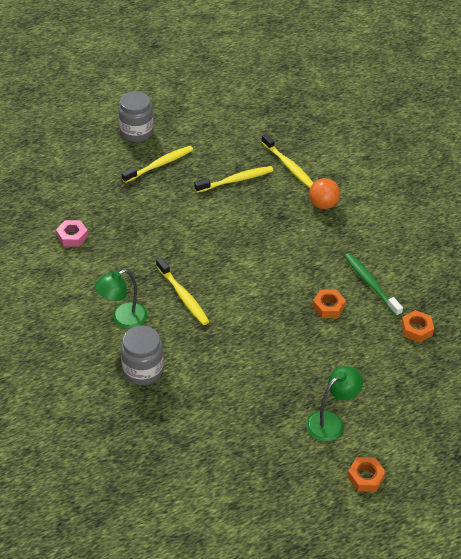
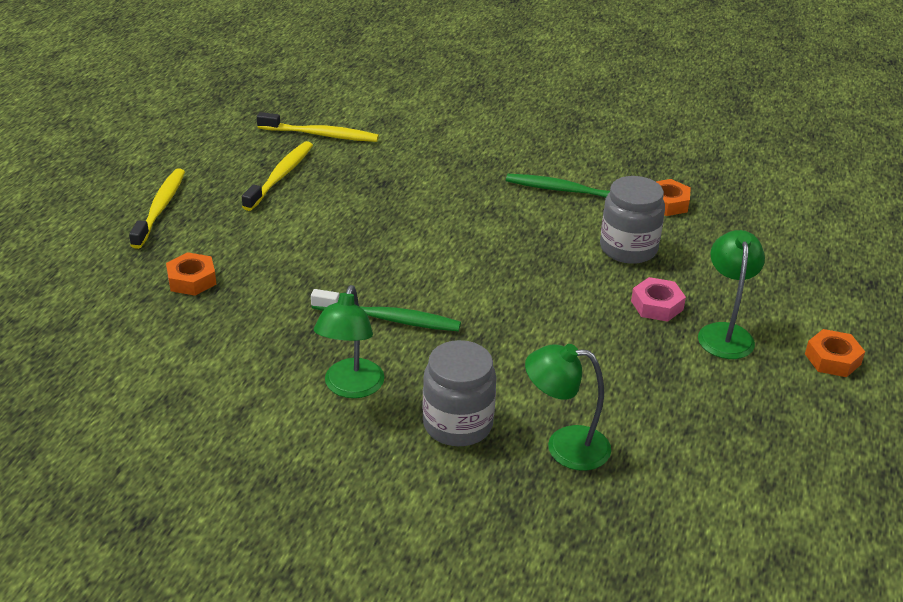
camera: 45 degrees left, 10 degrees down
pink nut [56,220,88,247] -> pink nut moved to [631,277,686,322]
grey jar [118,91,153,142] -> grey jar moved to [600,176,665,264]
yellow toothbrush [156,257,210,325] -> green toothbrush [311,289,461,331]
orange ball [309,178,340,209] -> none
orange nut [312,290,346,318] -> orange nut moved to [166,252,216,296]
none -> green lamp [525,344,611,471]

